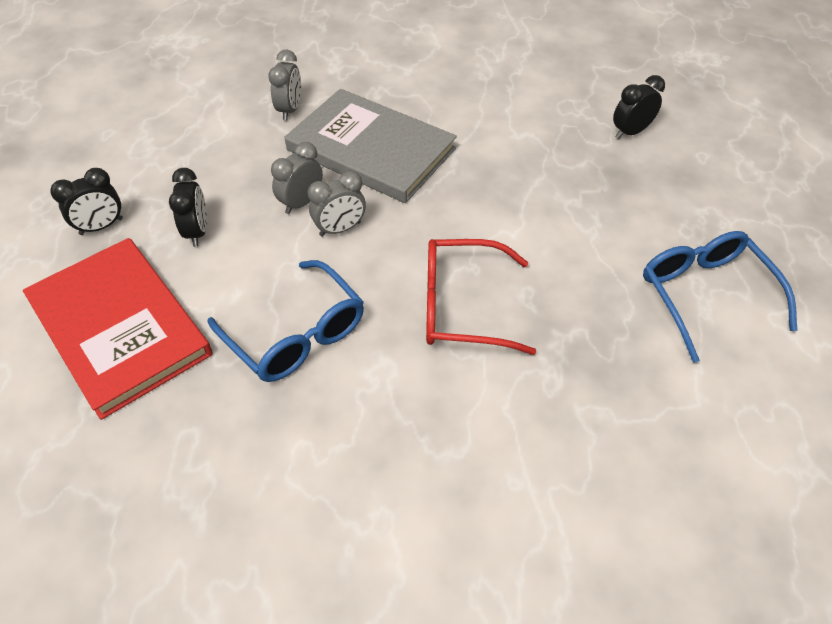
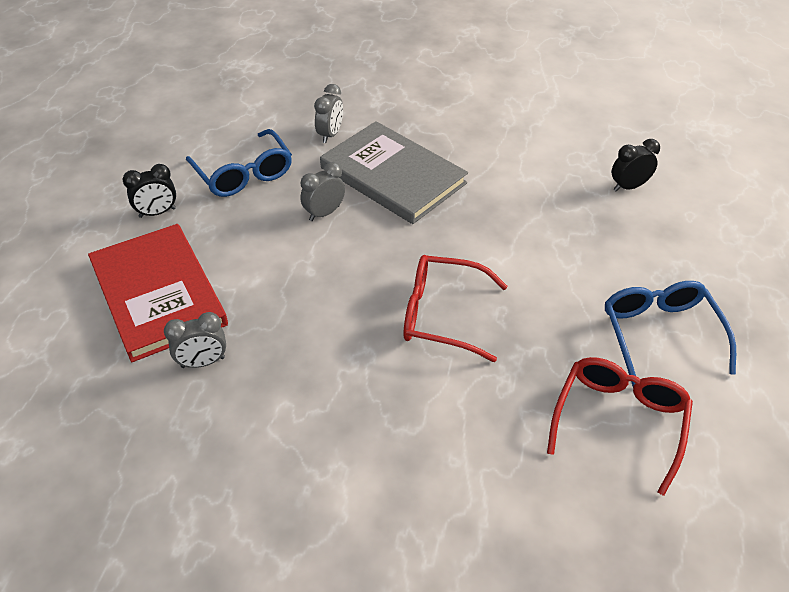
camera: 10 degrees right, 5 degrees down
black clock [169,168,207,247] -> none
blue glasses [208,260,364,382] -> blue glasses moved to [186,129,292,197]
grey clock [308,171,366,236] -> grey clock moved to [164,312,226,368]
none -> red glasses [547,357,693,496]

